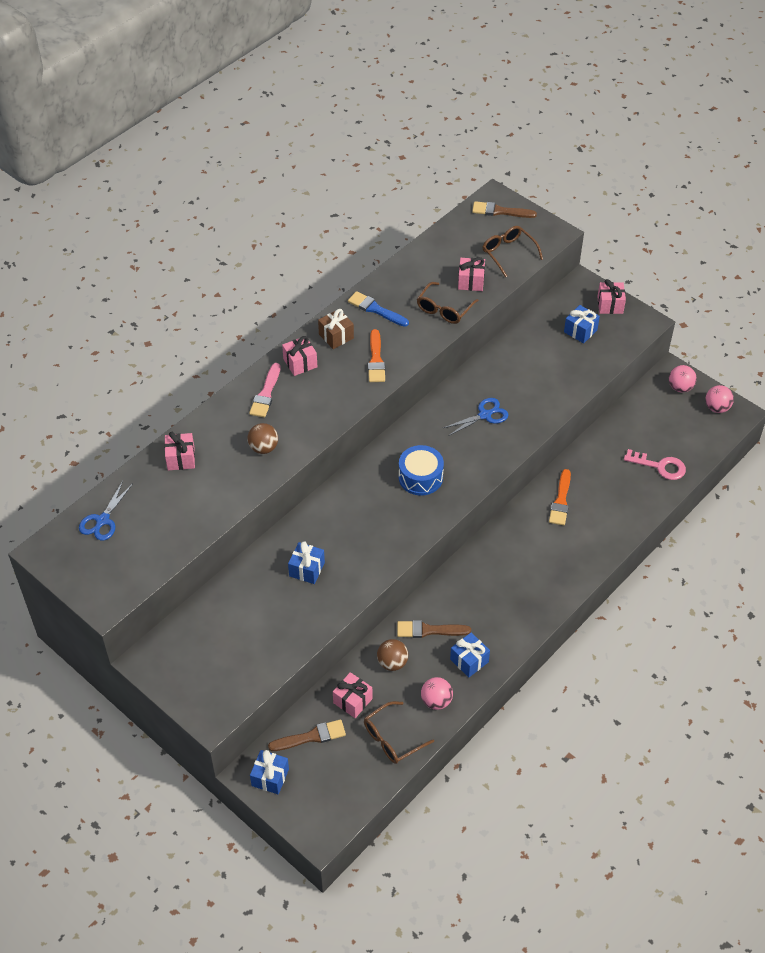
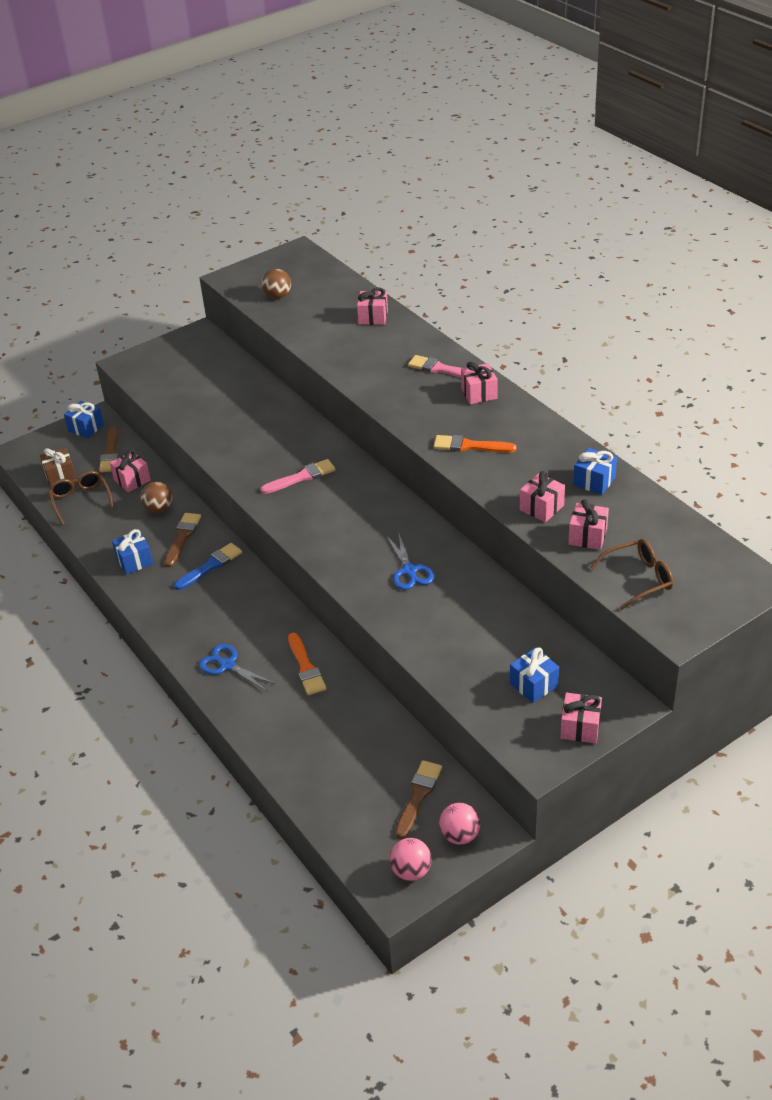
camera: 105 degrees right, 10 degrees down
blue scissors [79,481,133,541] -> blue scissors moved to [199,644,276,691]
brown ball [248,423,278,454] -> brown ball moved to [262,269,291,299]
blue gift [288,541,325,584] -> blue gift moved to [573,448,617,495]
brown gift [318,309,354,349] -> brown gift moved to [40,448,76,486]
blue brush [348,291,409,327] -> blue brush moved to [174,543,242,590]
blue drum [399,445,444,496] -> none
brown glasses [417,282,479,324] -> pink gift [520,471,565,522]
pink ball [421,677,453,710] -> none
brown brush [472,201,537,218] -> brown brush moved to [395,760,442,839]
orange brush [549,469,571,525] -> orange brush turned 135 degrees counterclockwise [288,633,326,695]
pink key [624,449,686,480] -> none
none -> pink brush [261,459,336,494]

